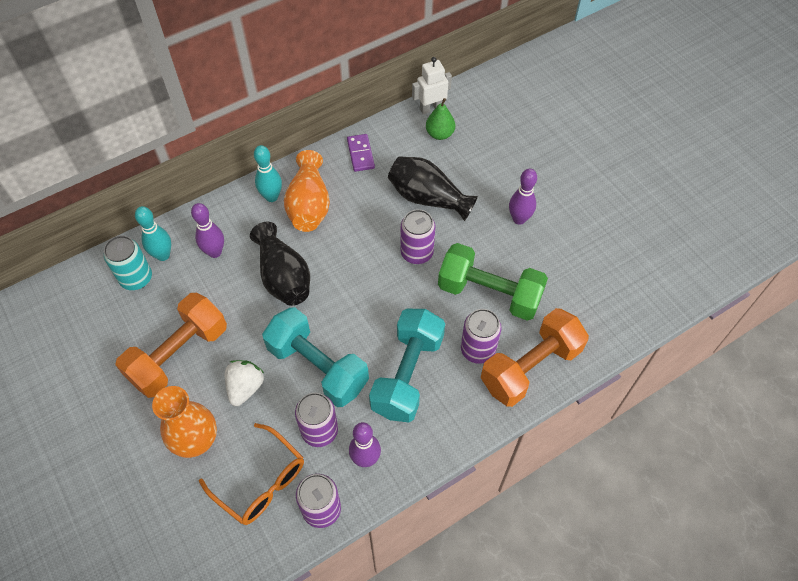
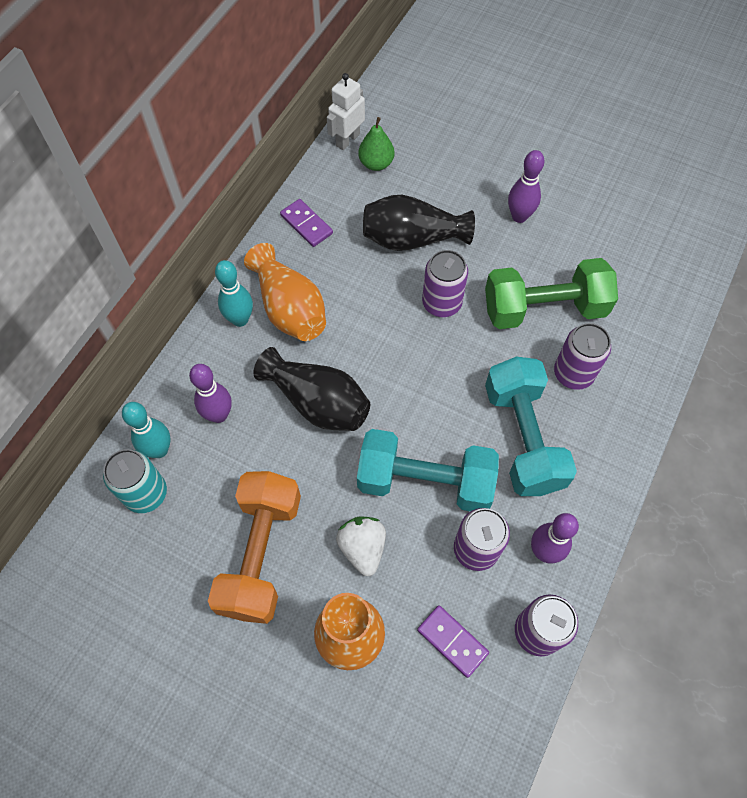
camera: 30 degrees left, 5 degrees up
orange glasses [199,423,304,525] -> purple domino [417,605,489,678]
orange dumbbell [481,308,589,407] -> none

